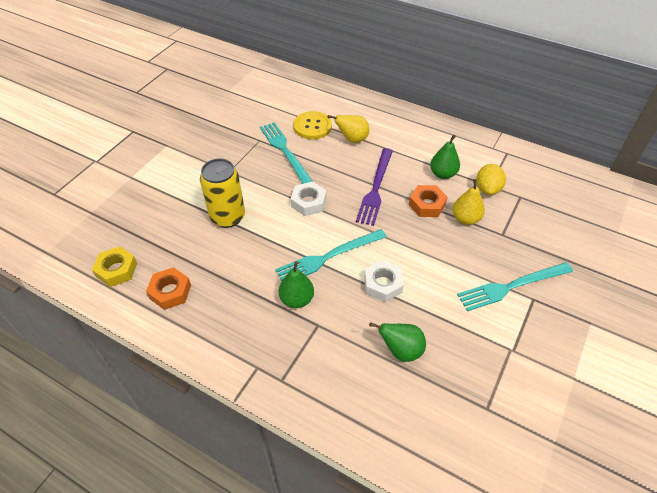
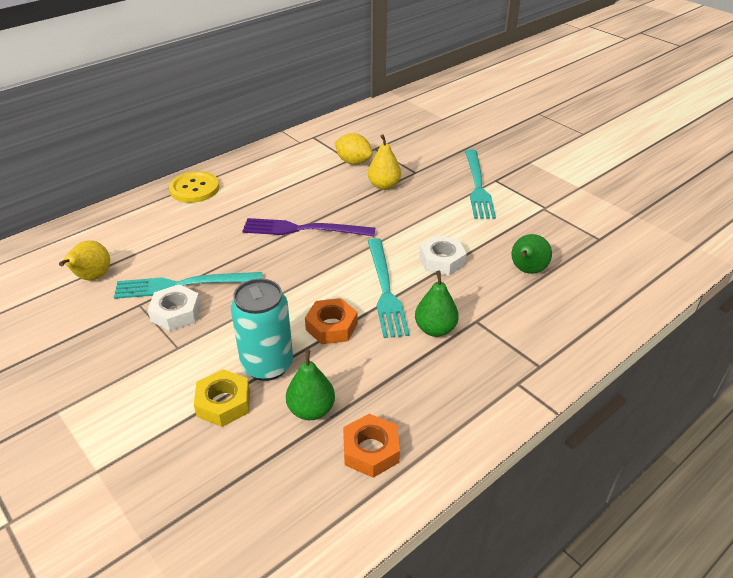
camera: 70 degrees left, 10 degrees down
yellow nut [92,246,137,287] -> yellow nut moved to [194,369,250,427]
yellow can [200,158,245,228] -> turquoise can [231,278,293,381]
white nut [291,182,326,216] -> white nut moved to [147,284,201,331]
yellow button [293,111,332,139] -> yellow button moved to [169,171,219,203]
yellow pear [328,115,369,143] -> yellow pear moved to [59,241,110,280]
purple fork [356,148,393,226] -> purple fork turned 150 degrees clockwise [242,218,375,236]
orange nut [409,185,448,217] -> orange nut moved to [305,298,358,344]
green pear [430,135,460,179] -> green pear moved to [286,349,335,420]

